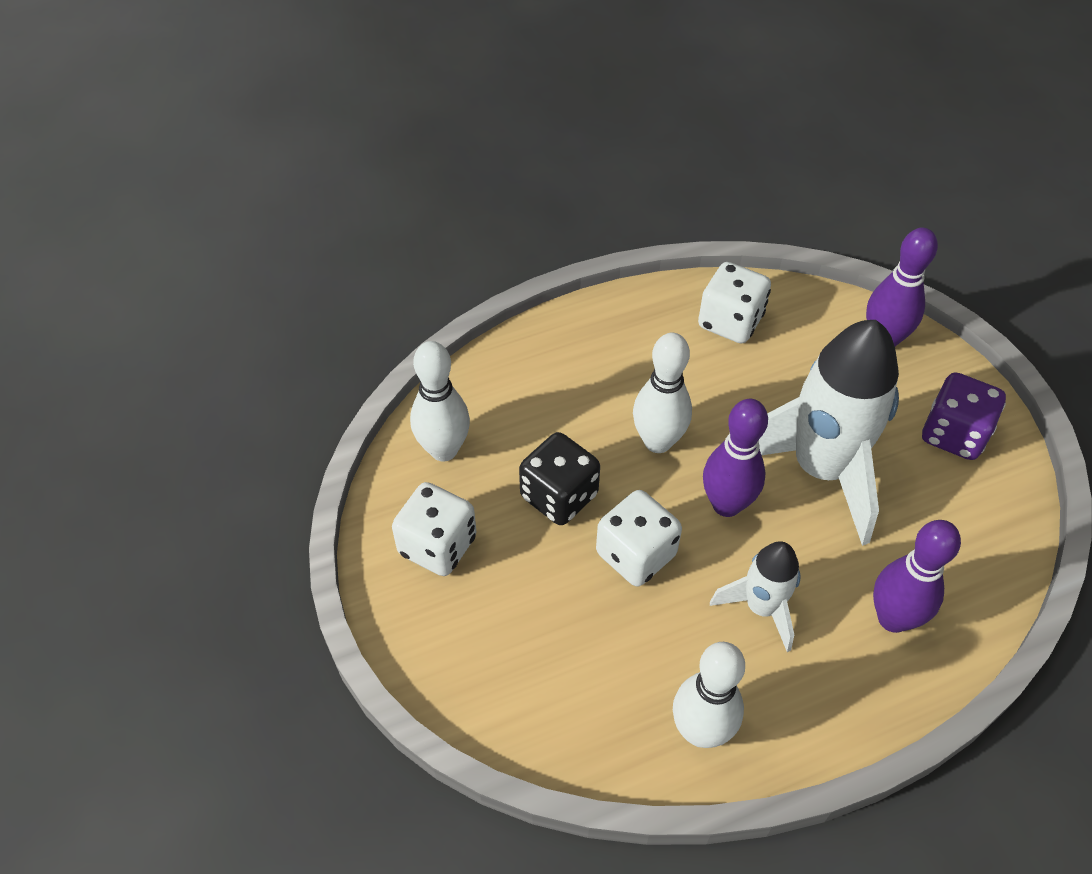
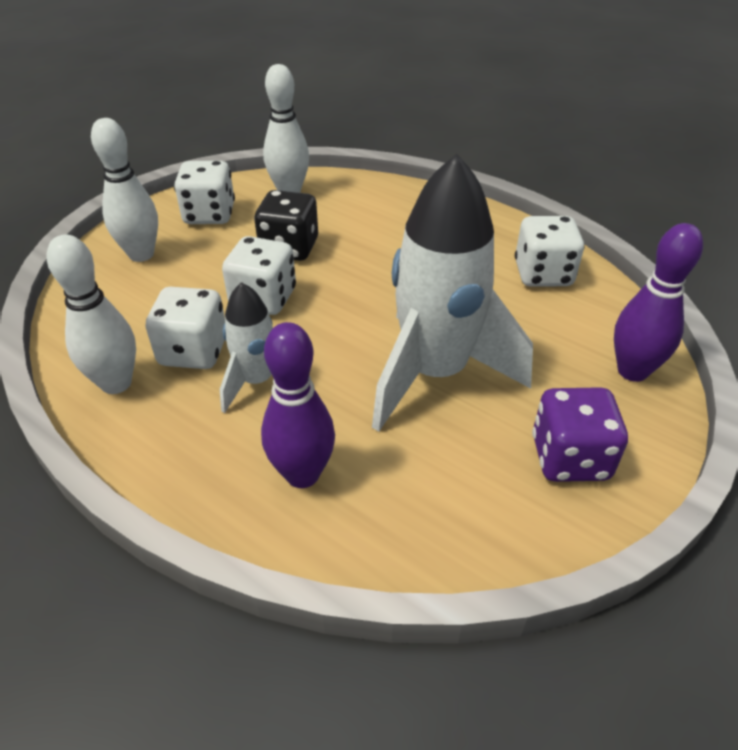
camera: 60 degrees right, 10 degrees down
white bowling pin [633,332,692,453] -> white bowling pin moved to [91,118,158,262]
purple bowling pin [703,399,768,517] -> none
none -> white dice [146,287,225,369]

